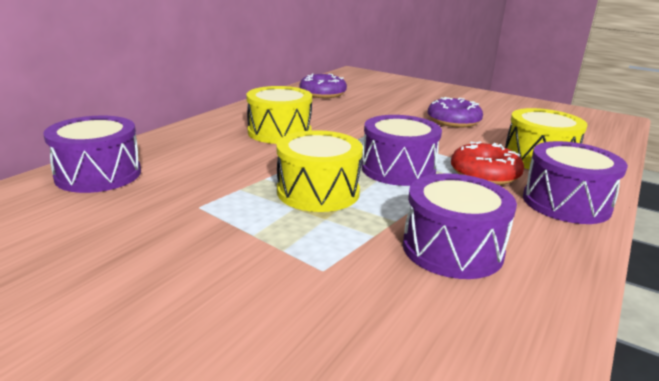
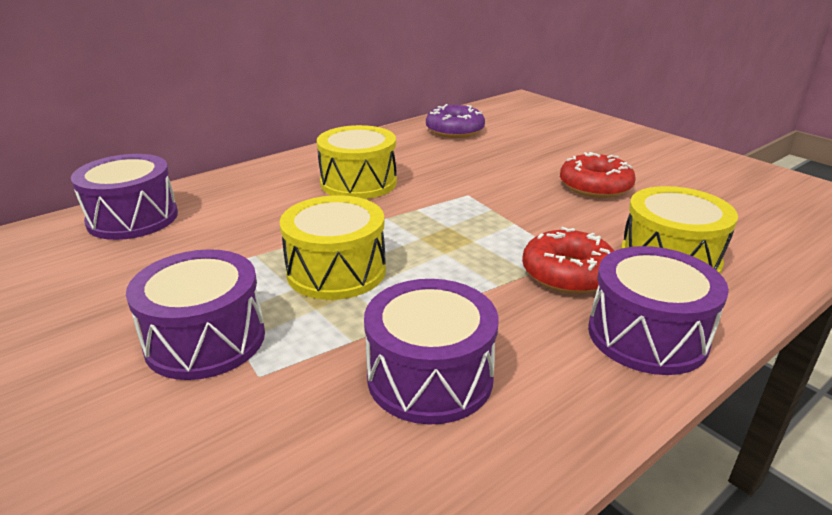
camera: 20 degrees right, 5 degrees up
purple drum [361,115,442,186] -> purple drum moved to [126,249,265,380]
purple donut [428,97,483,127] -> red donut [560,152,636,198]

